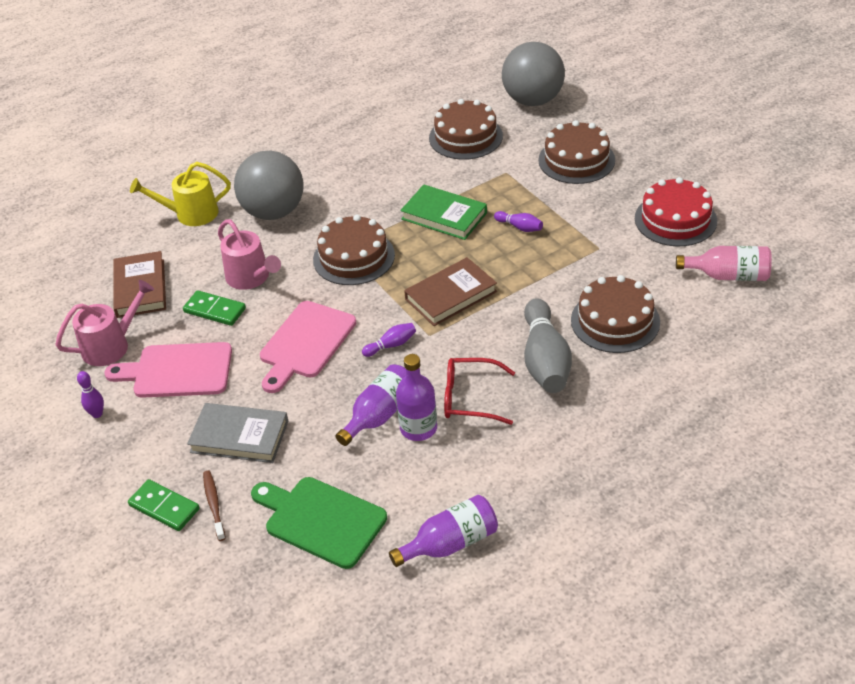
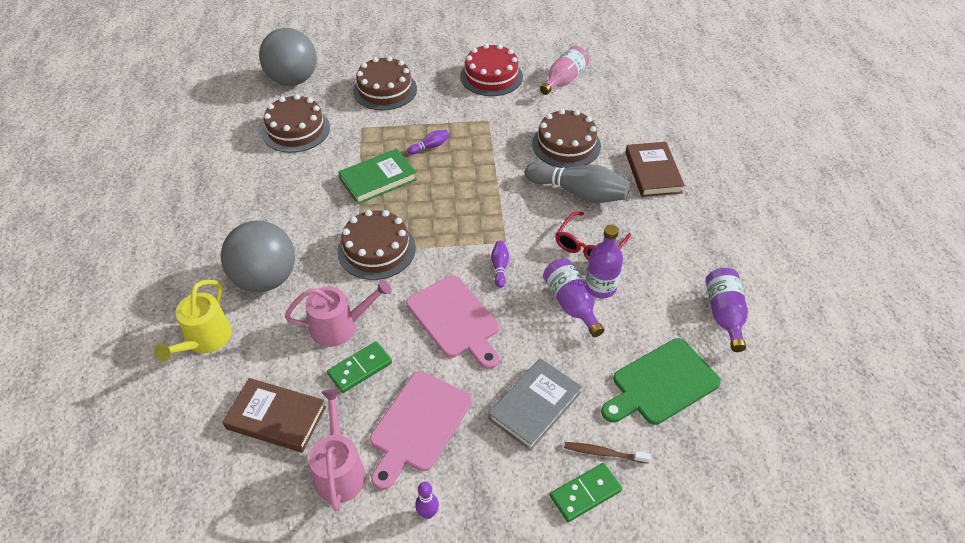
camera: 65 degrees left, 5 degrees up
brown book [404,257,497,326] -> brown book moved to [625,142,685,197]

